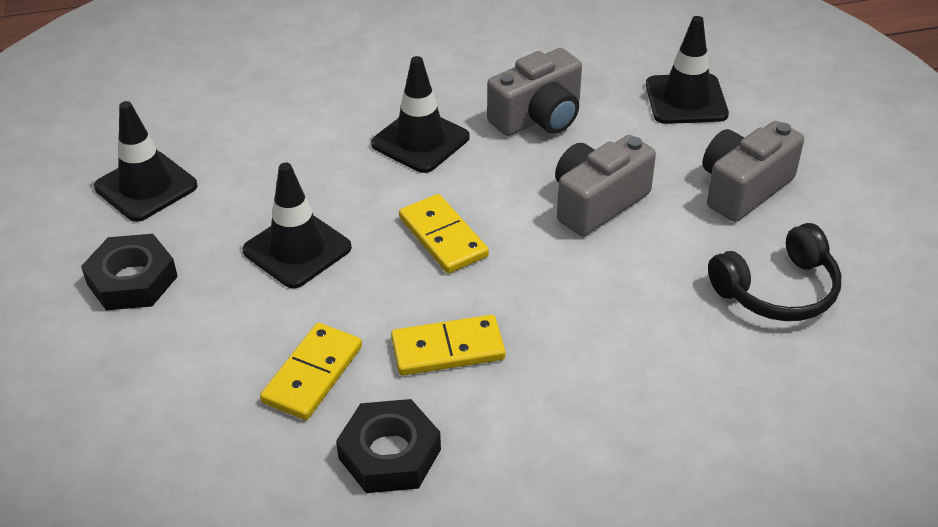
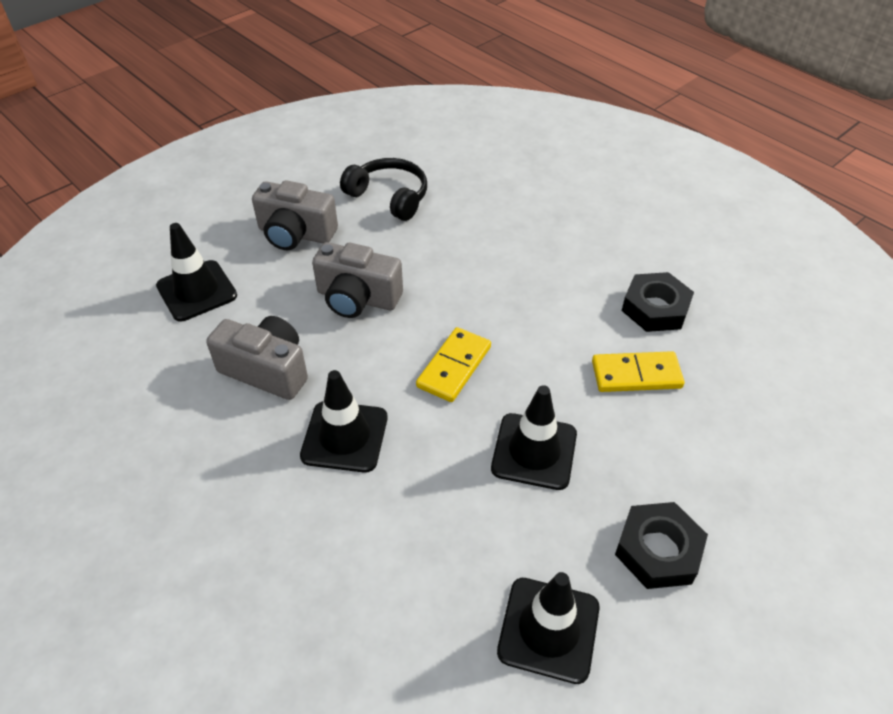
camera: 120 degrees left, 5 degrees up
yellow domino [391,315,506,376] -> none

